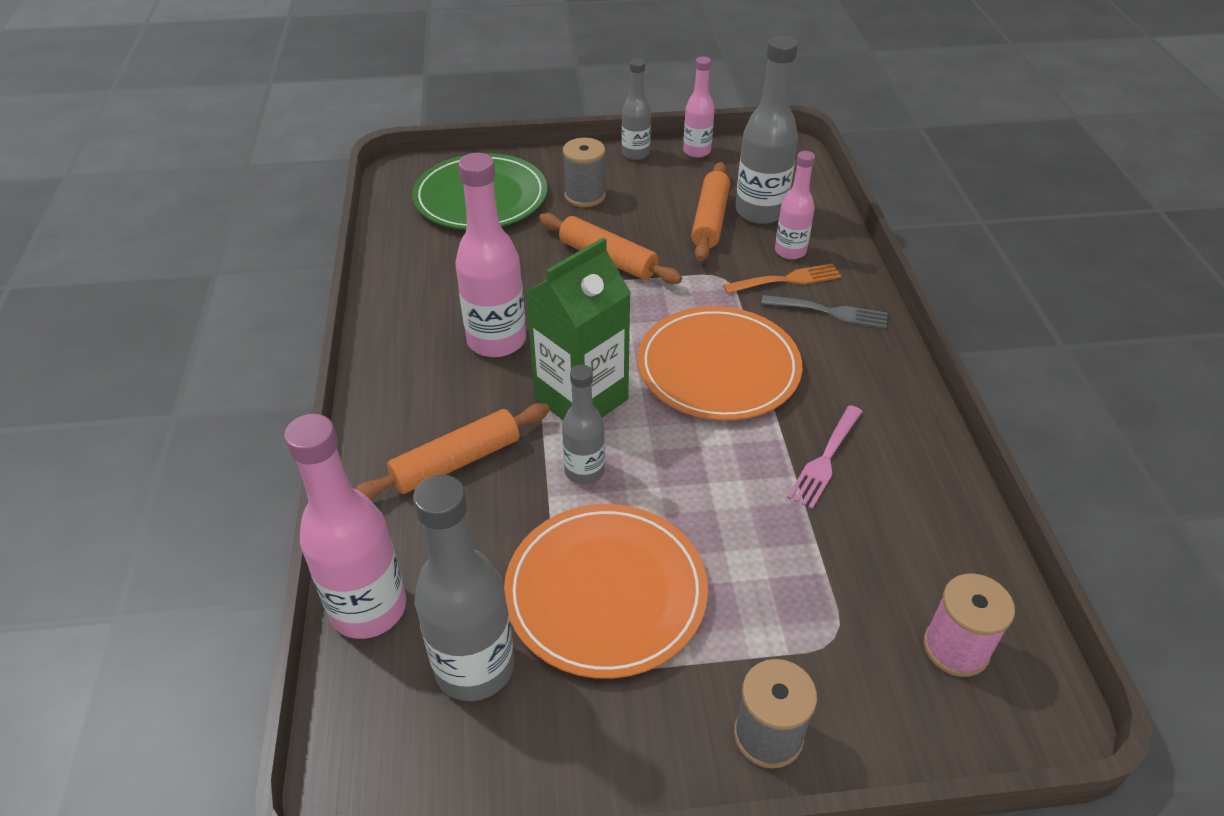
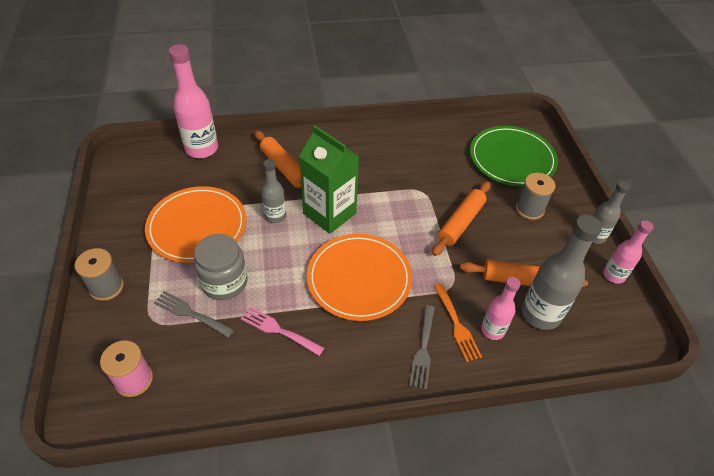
camera: 85 degrees right, 5 degrees up
grey bottle [413,475,514,701] -> none
pink bottle [455,153,526,357] -> none
none -> grey fork [154,291,234,338]
none -> grey jar [194,234,248,300]

